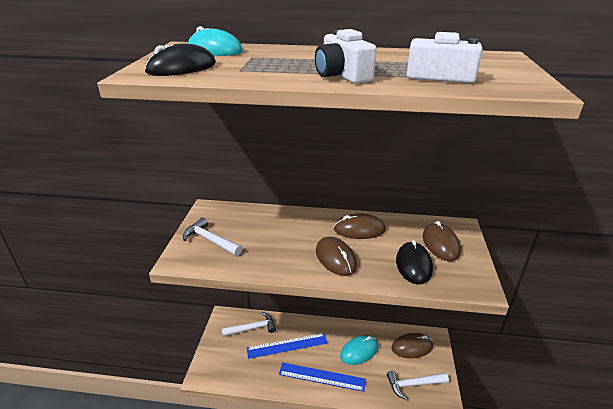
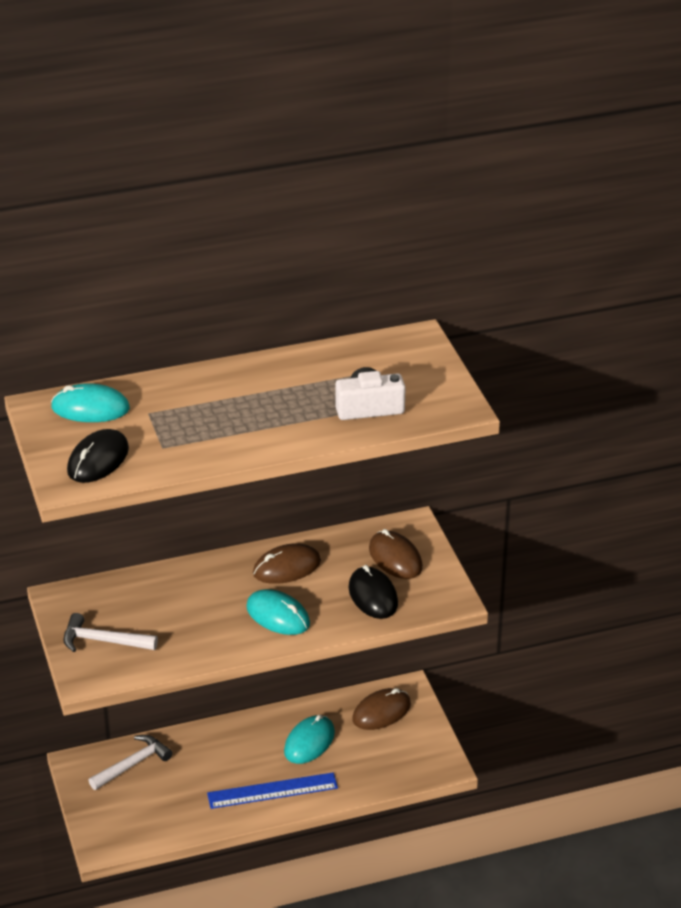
camera: 25 degrees left, 5 degrees up
blue ruler [247,333,327,359] -> none
white camera [315,29,377,84] -> none
brown mouse [316,237,357,276] -> turquoise mouse [246,589,310,635]
white hammer [387,371,449,400] -> none

